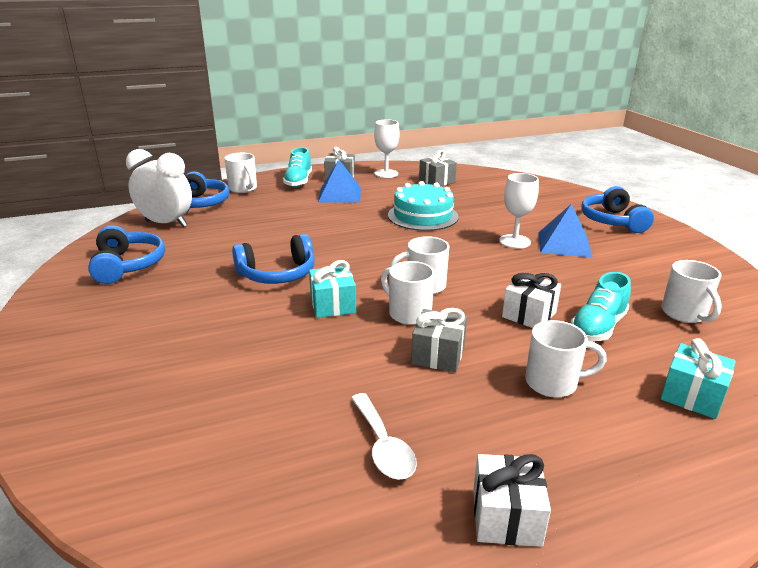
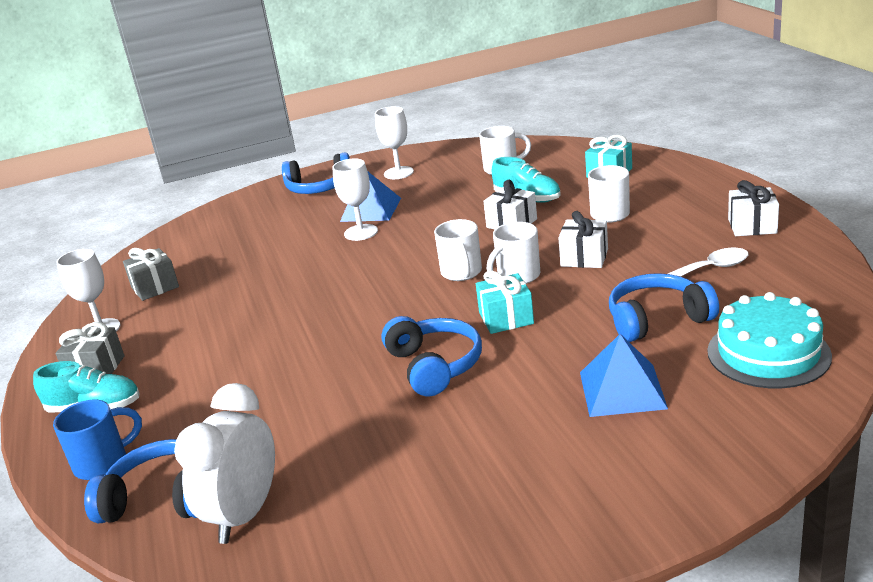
camera: 85 degrees left, 0 degrees up
blue headphones [88,226,165,284] -> blue headphones moved to [609,273,719,342]
white mug [224,153,257,193] -> blue mug [53,400,142,480]
blue pyramid [318,160,361,203] -> blue pyramid moved to [580,334,668,417]
turquoise cake [388,181,459,231] -> turquoise cake moved to [707,292,832,388]
grey gift [411,308,467,372] -> white gift [559,211,608,268]
none -> white goblet [375,106,414,179]

